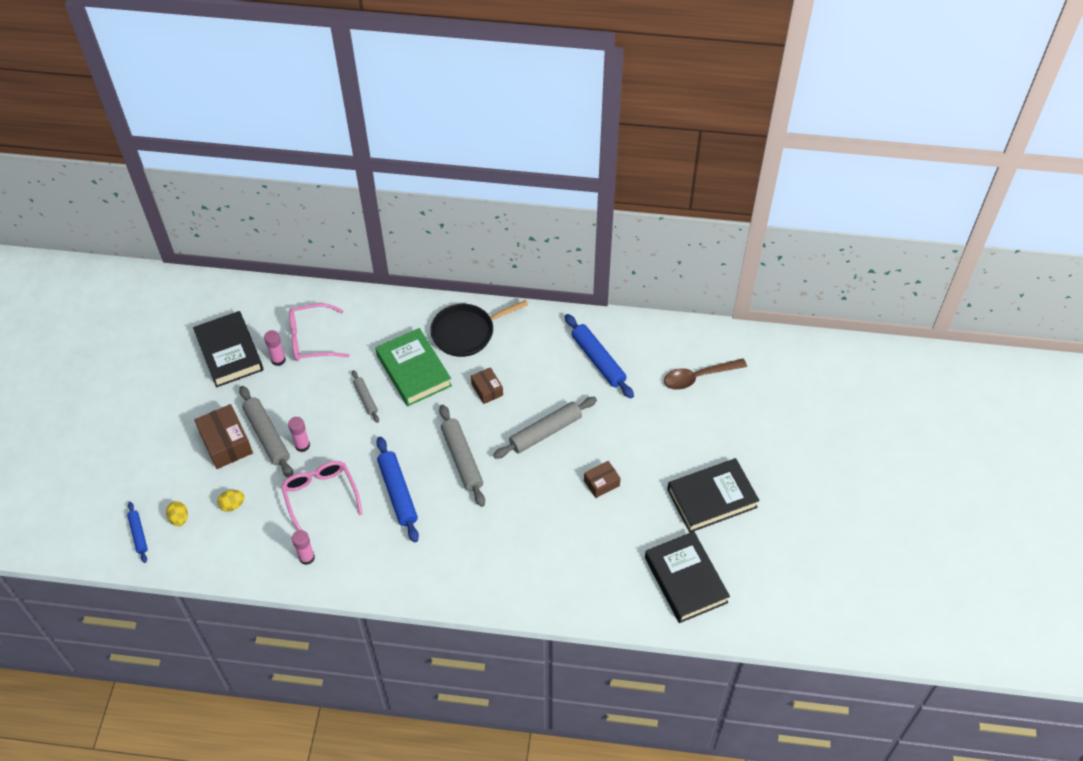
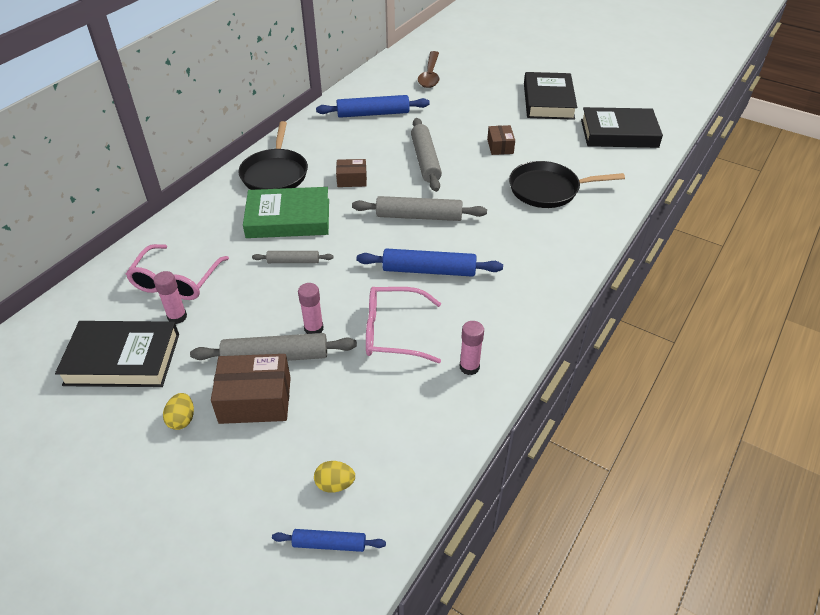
camera: 65 degrees left, 10 degrees down
yellow egg [217,490,245,512] -> yellow egg moved to [163,393,194,430]
none -> black pan [509,161,625,208]

